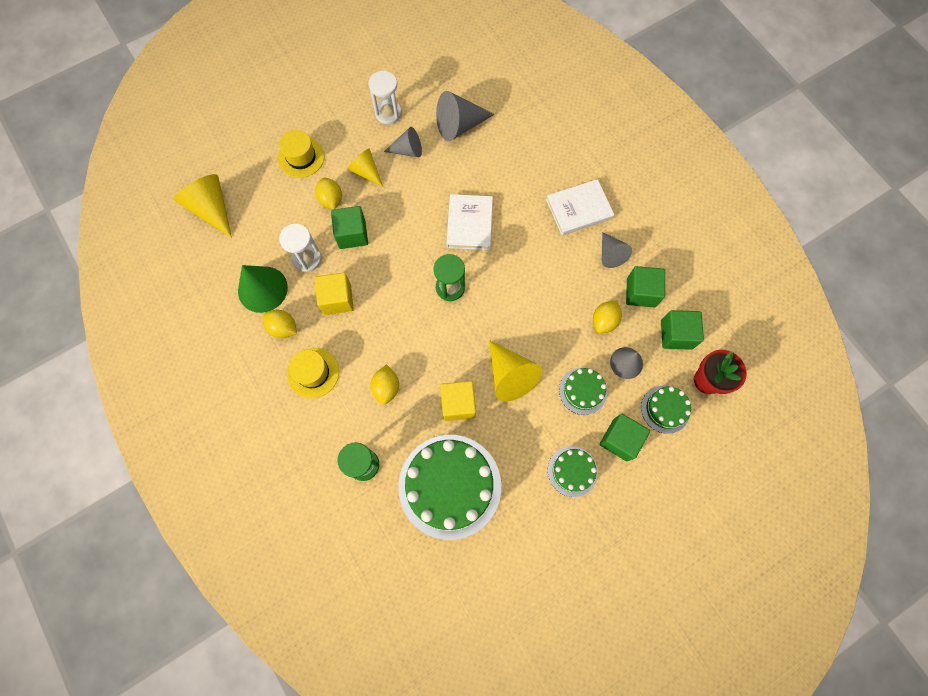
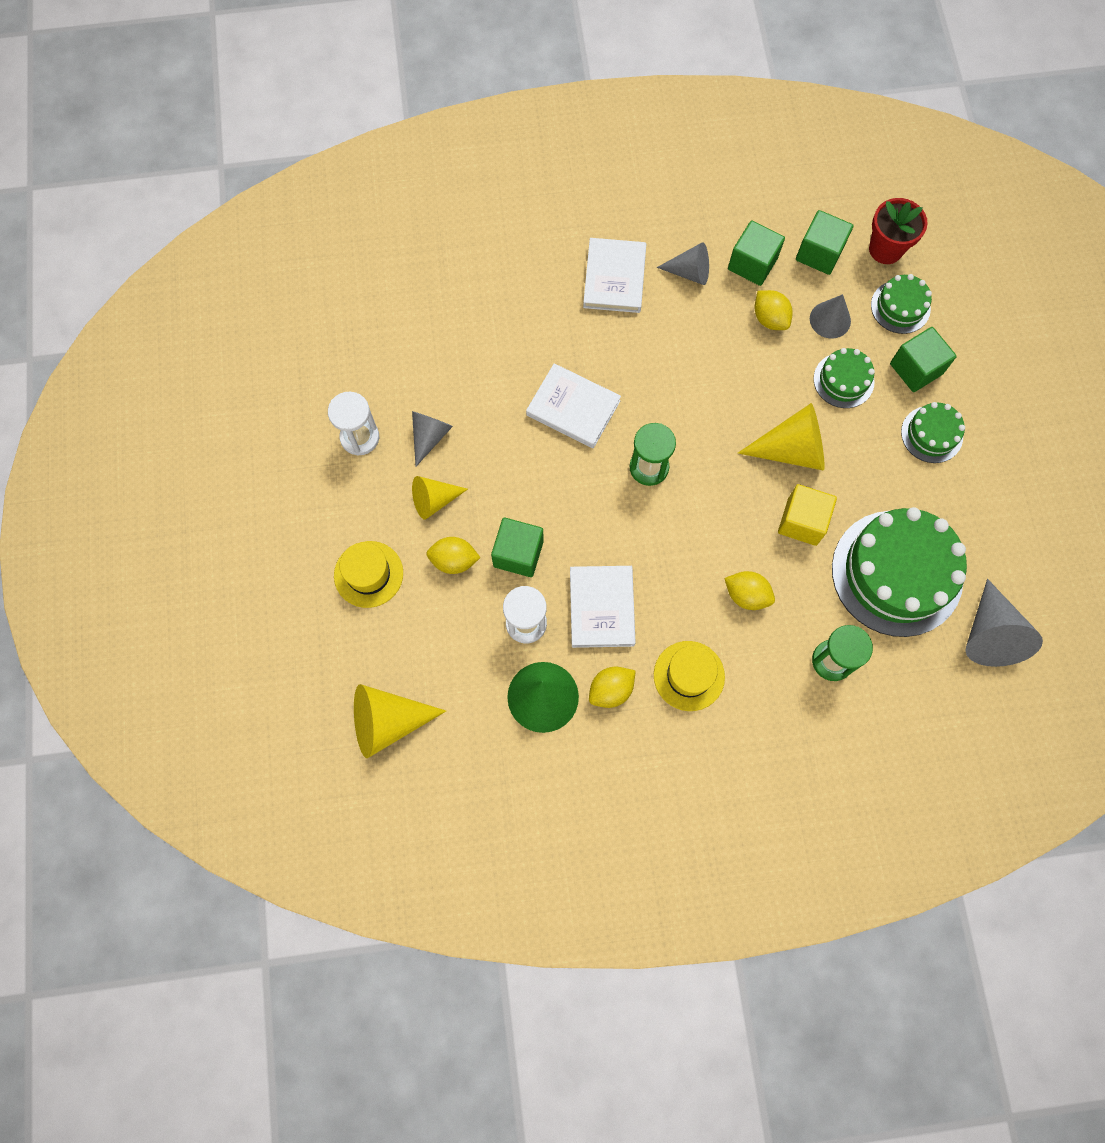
camera: 65 degrees left, 0 degrees up
yellow cube [315,273,354,315] -> white book [570,566,636,648]
grey cone [436,91,494,141] -> grey cone moved to [965,579,1043,667]

